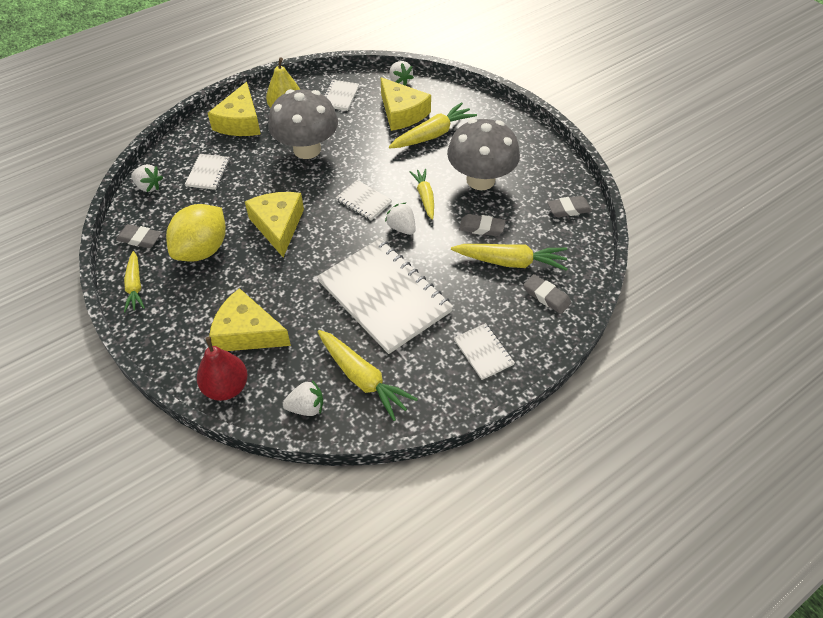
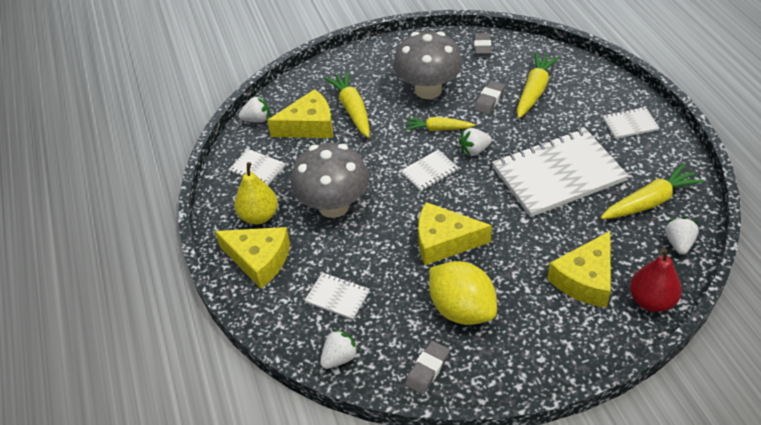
camera: 70 degrees left, 5 degrees down
yellow carrot [124,251,145,312] -> none
grey eraser [523,274,571,314] -> none

